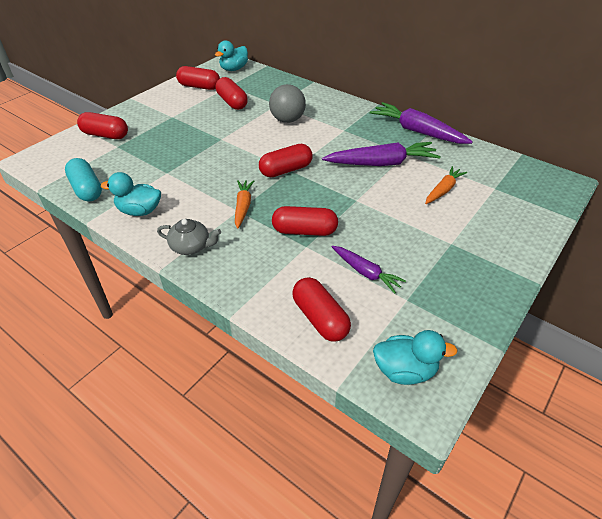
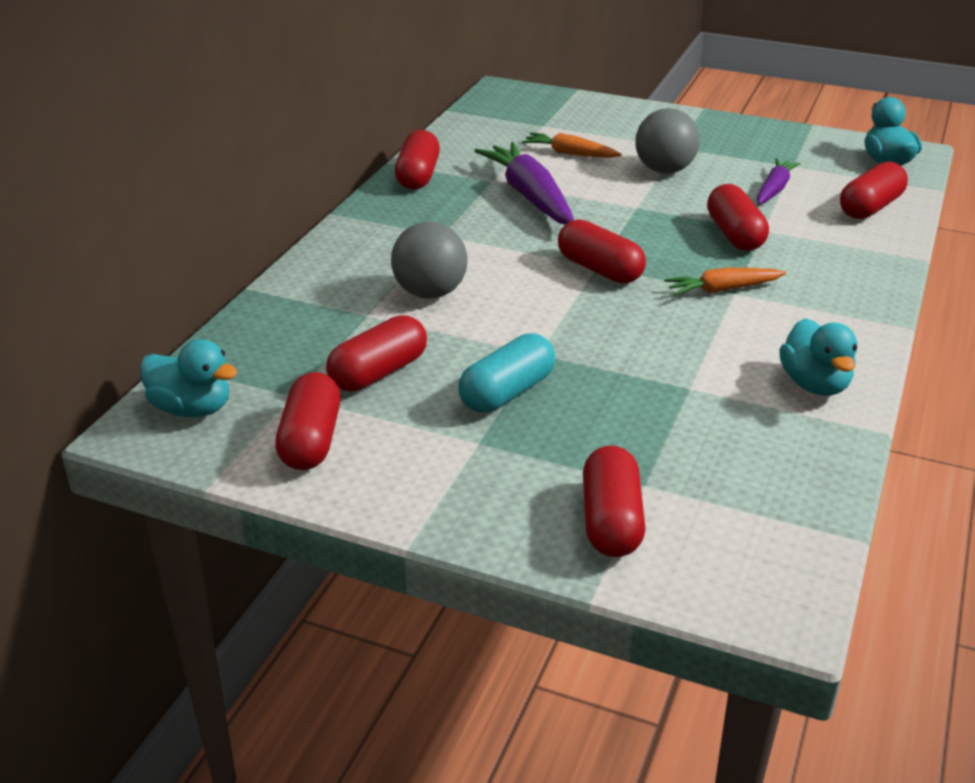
camera: 105 degrees left, 10 degrees down
turquoise capsule [65,158,102,202] -> turquoise capsule moved to [458,333,556,412]
grey teapot [157,219,221,255] -> none
purple carrot [370,102,473,144] -> red capsule [395,130,440,190]
none -> grey ball [635,108,700,174]

